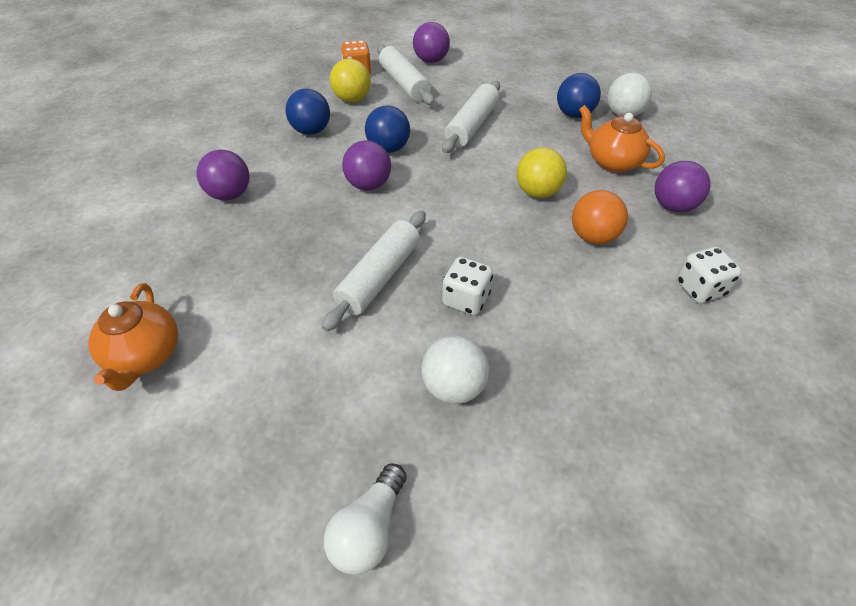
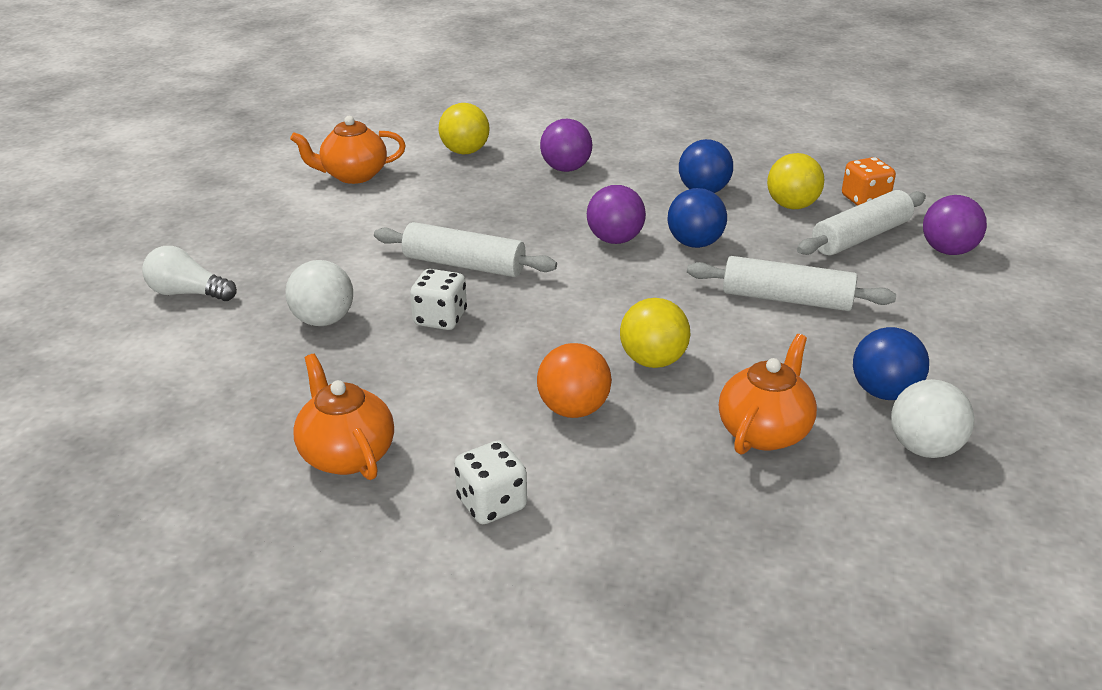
camera: 80 degrees right, 15 degrees down
purple ball [655,161,711,212] -> none
none -> orange teapot [294,354,394,480]
none -> yellow ball [439,103,490,154]

